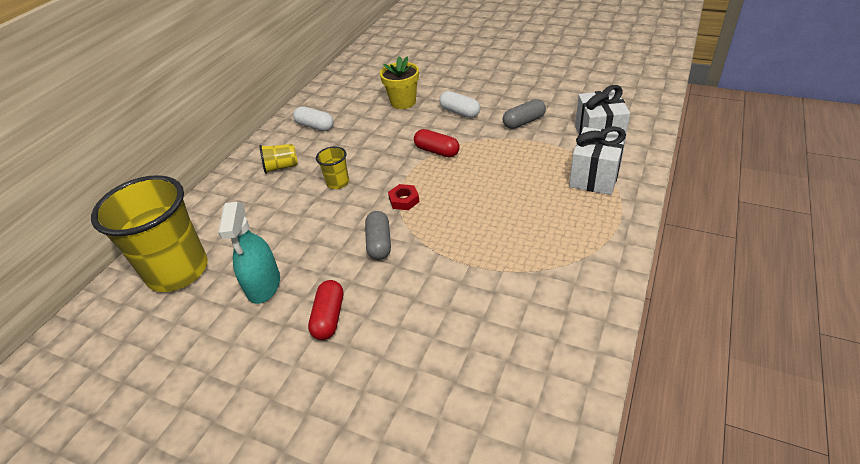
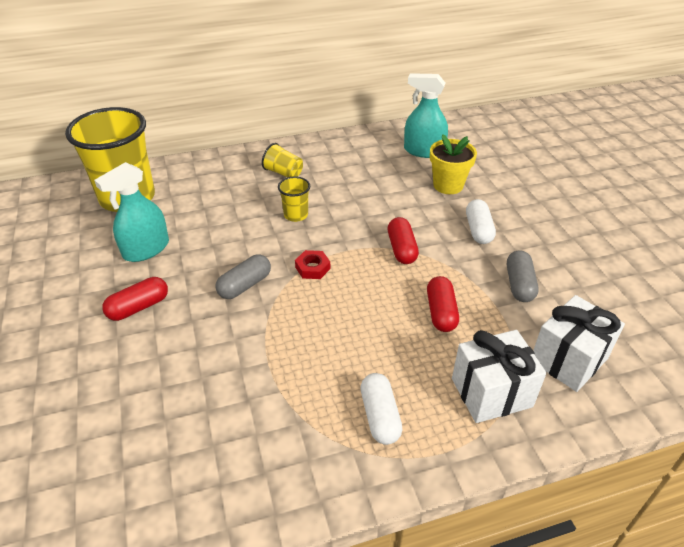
camera: 45 degrees right, 0 degrees up
white capsule [293,106,334,131] -> white capsule moved to [360,373,403,445]
grey capsule [503,99,546,129] -> grey capsule turned 75 degrees clockwise [507,250,539,302]
none -> turquoise spray bottle [404,73,448,158]
none -> red capsule [427,276,459,332]

